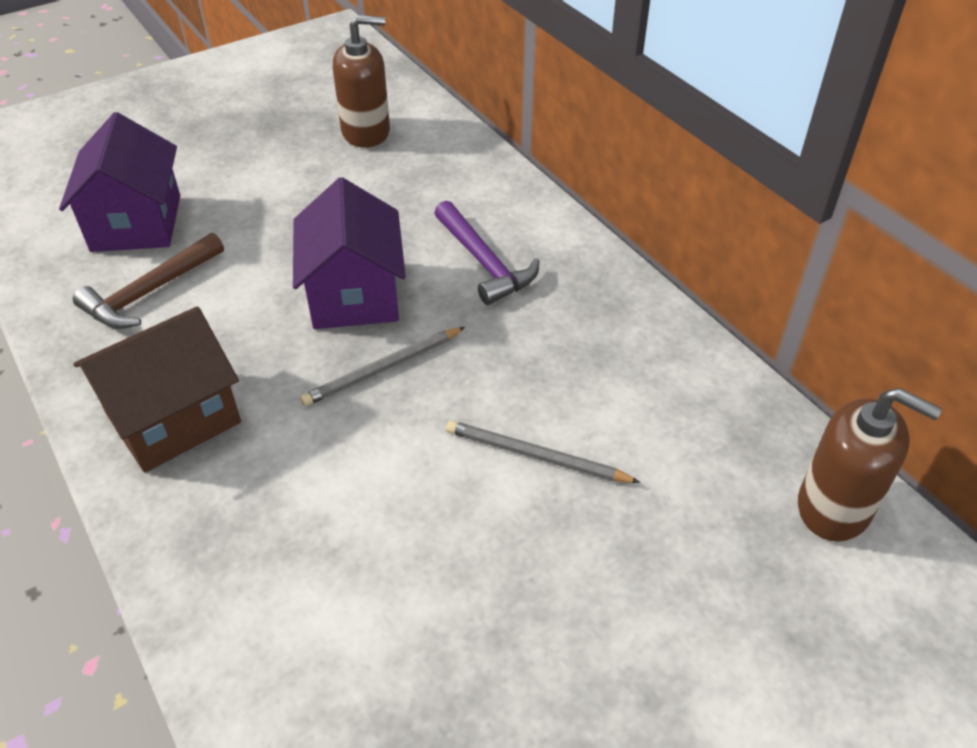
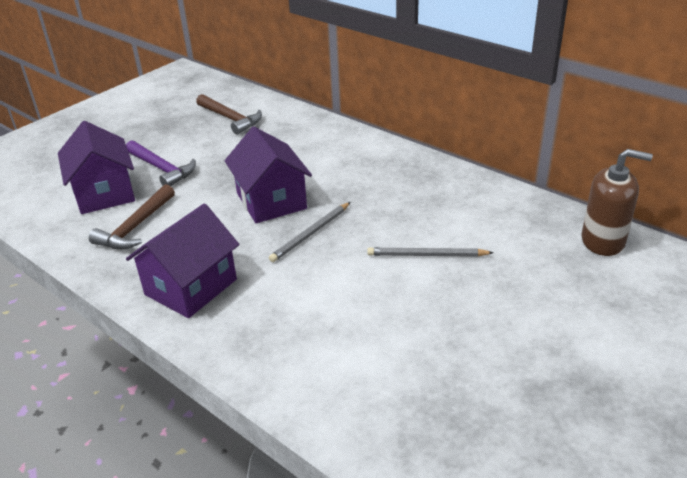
camera: 15 degrees left, 10 degrees down
brown house [73,306,241,473] -> purple house [126,203,239,318]
brown soap dispenser [333,15,390,148] -> brown hammer [196,94,262,135]
purple hammer [434,201,539,305] -> purple hammer moved to [126,140,196,186]

